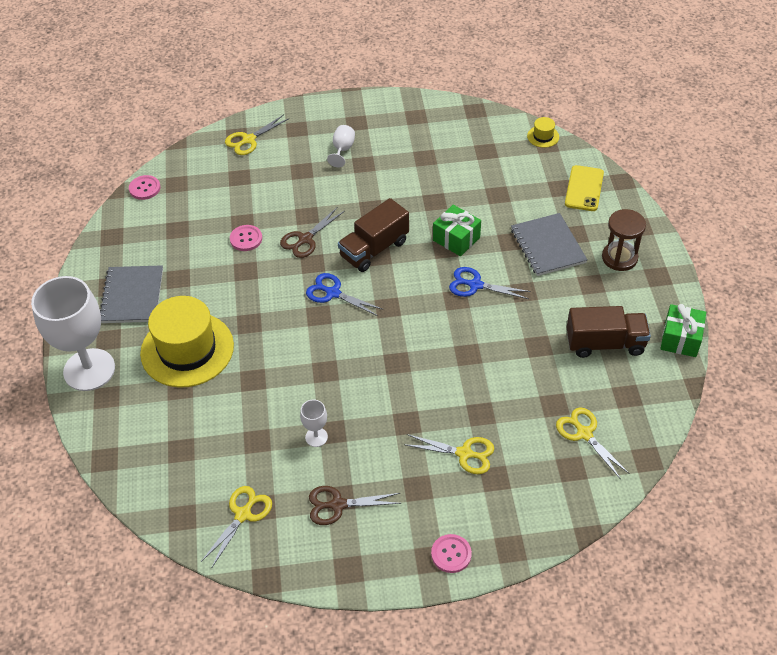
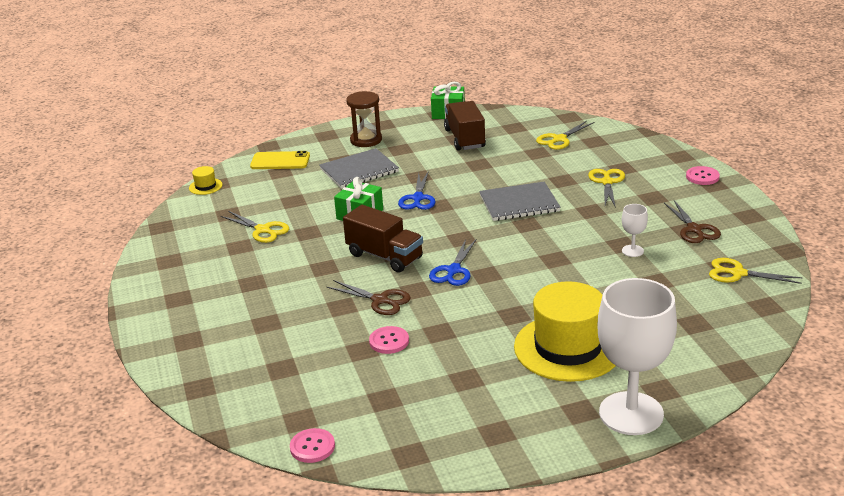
camera: 100 degrees left, 20 degrees down
grey notebook [100,265,163,323] -> grey notebook moved to [479,182,561,221]
yellow scissors [225,115,290,155] -> yellow scissors moved to [221,211,289,243]
white goblet [327,125,355,167] -> none

